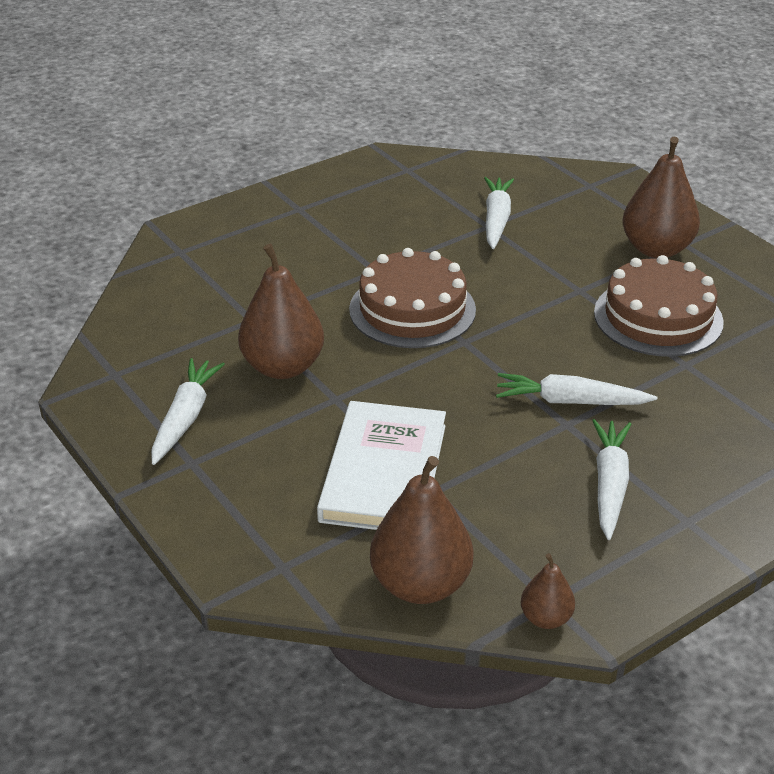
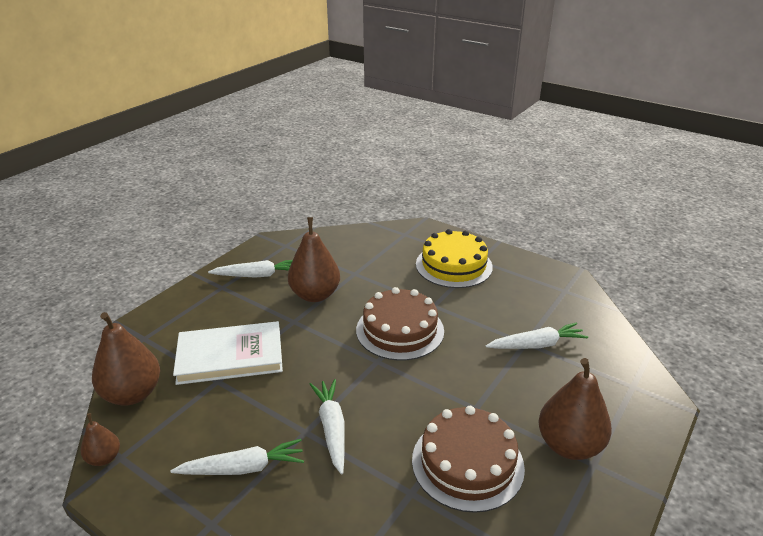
camera: 70 degrees right, 5 degrees down
none -> yellow cake [416,229,493,288]

